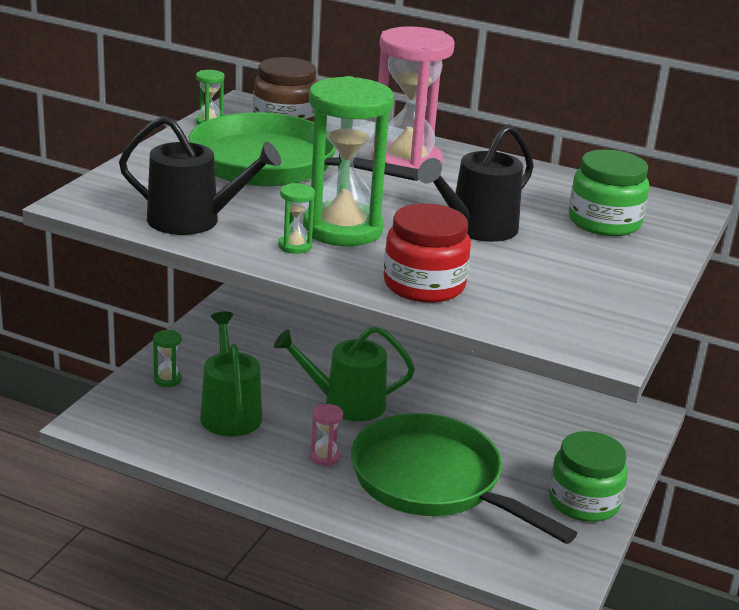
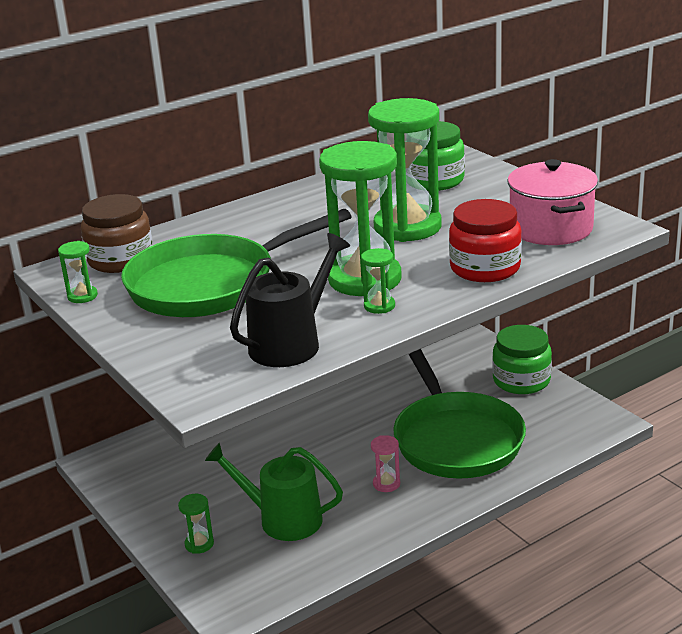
camera: 55 degrees left, 0 degrees up
green watering can [274,327,415,421] -> none
green pan [351,413,577,544] -> green pan turned 90 degrees counterclockwise [393,349,526,479]
pink hourglass [371,26,455,169] -> none
black watering can [418,125,534,242] -> green hourglass [368,98,441,242]
none -> pink pot [507,159,598,245]

